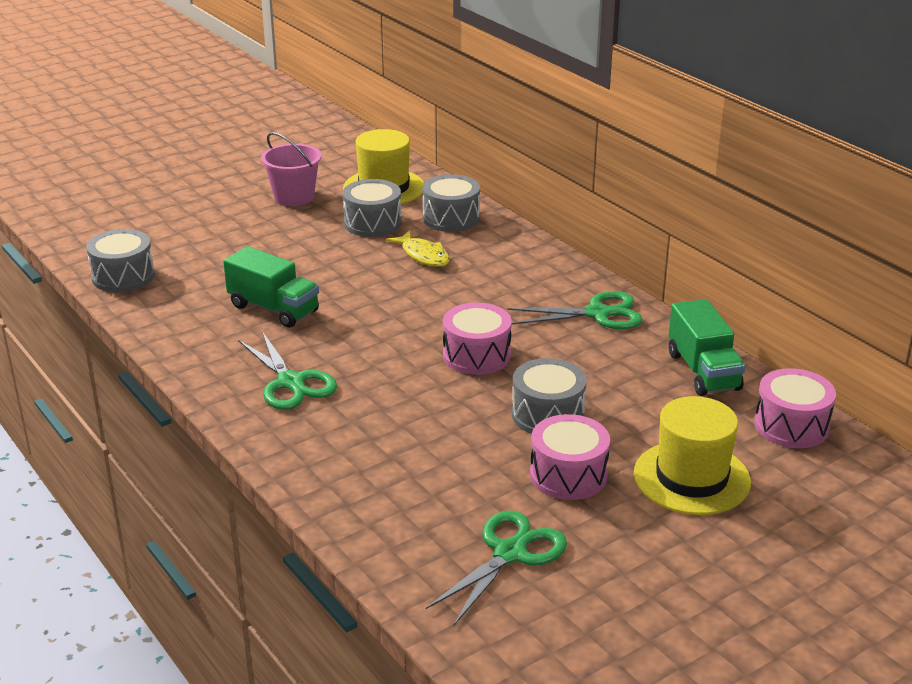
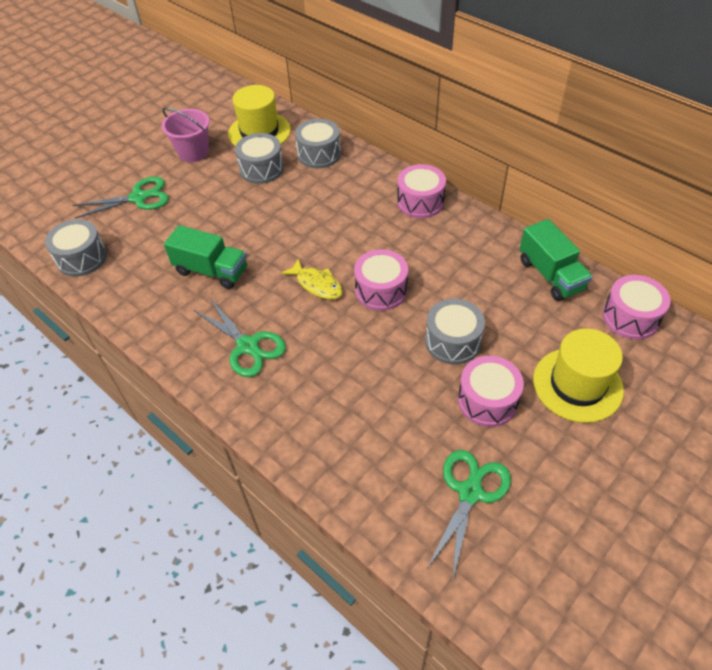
camera: 10 degrees left, 20 degrees up
yellow fish [386,231,450,267] -> yellow fish moved to [281,259,343,300]
green scissors [507,291,643,329] -> green scissors moved to [73,177,169,218]
none -> pink drum [397,164,446,218]

